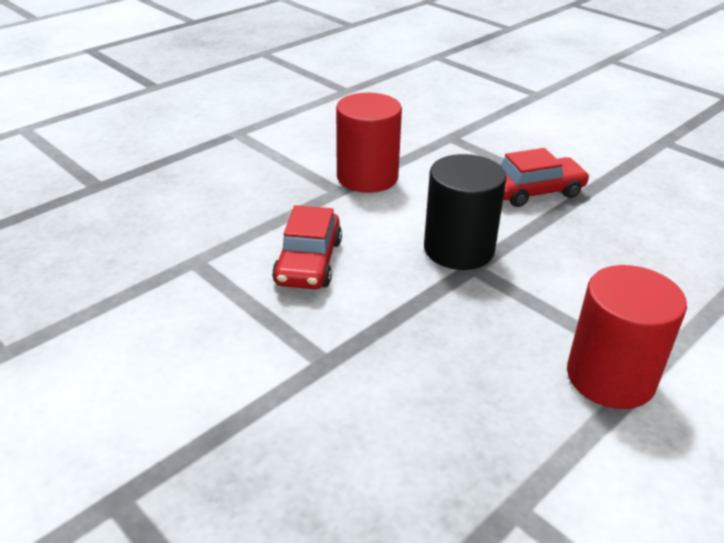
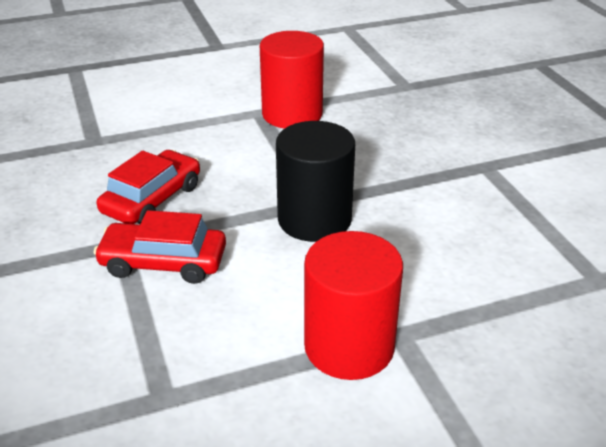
camera: 155 degrees left, 0 degrees up
red car [272,205,342,289] -> red car moved to [97,150,200,224]

